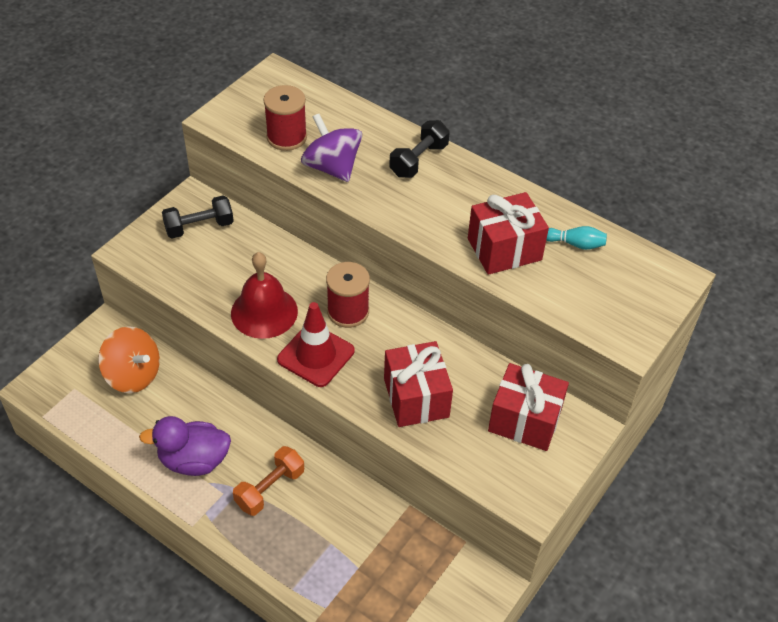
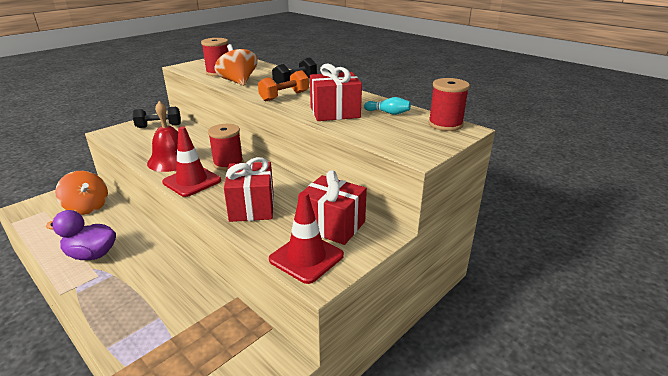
camera: 10 degrees right, 20 degrees down
orange dumbbell [233,446,304,516] -> orange dumbbell moved to [258,70,309,101]
purple spinning top [301,114,362,182] -> orange spinning top [214,44,258,86]
none -> red traffic cone [269,191,344,284]
none -> red spool [428,78,470,131]

